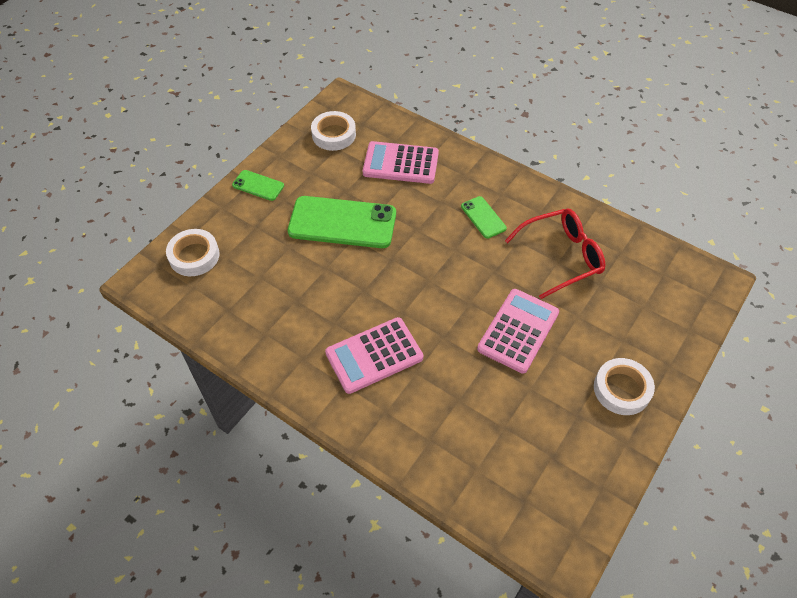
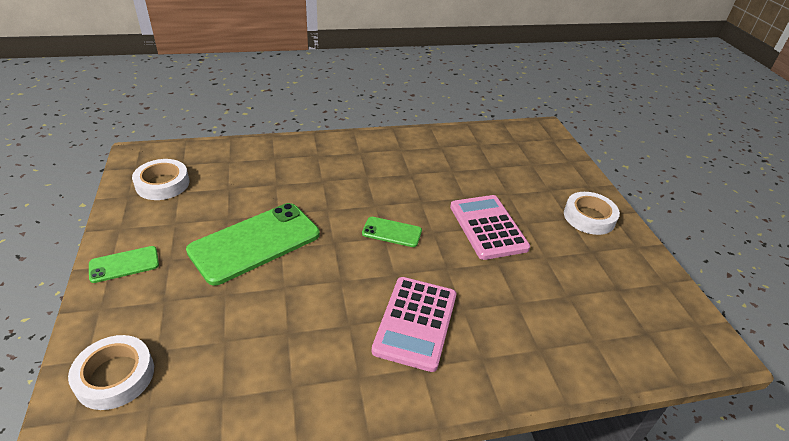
camera: 50 degrees left, 15 degrees down
pink calculator [363,141,439,184] -> none
green phone [461,196,507,239] -> green phone moved to [362,217,422,247]
red glasses [505,208,605,299] -> none

